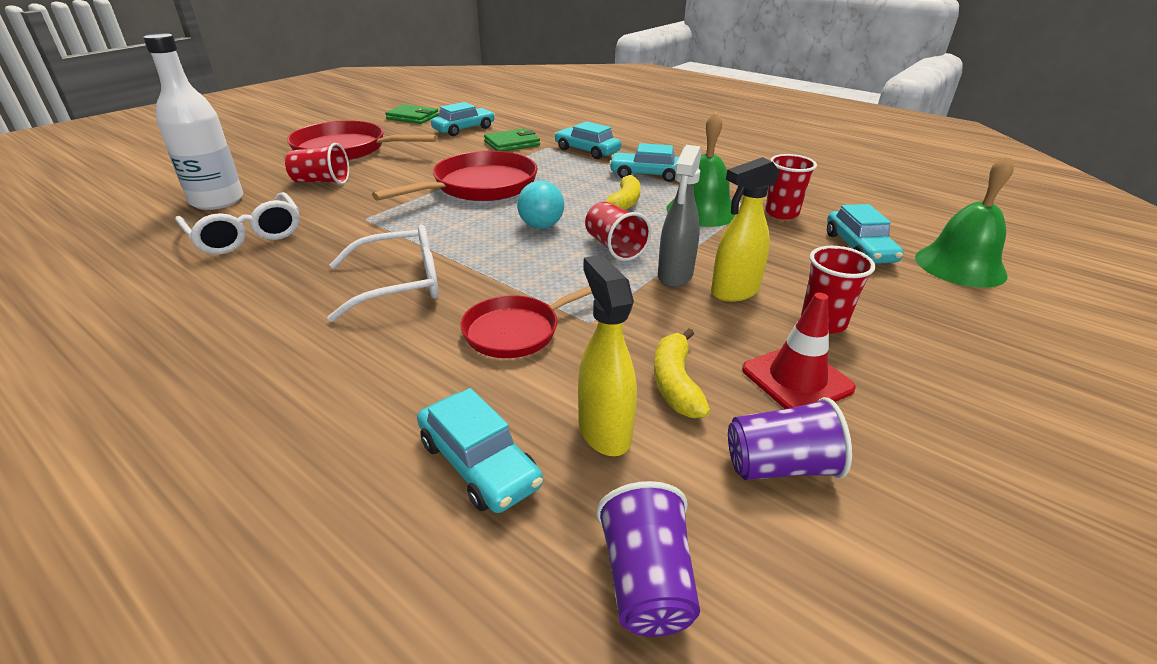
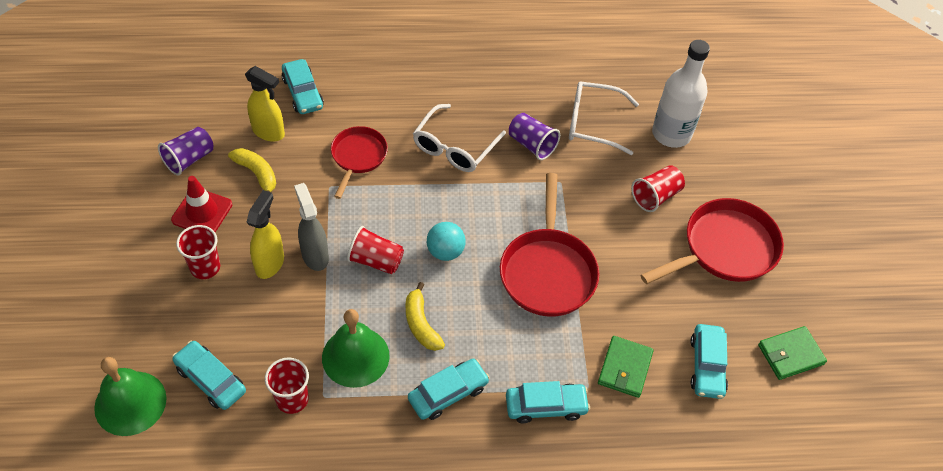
camera: 135 degrees right, 20 degrees up
turquoise car [417,388,543,513] -> turquoise car turned 120 degrees counterclockwise [282,59,324,114]
purple cup [596,481,700,637] -> purple cup moved to [509,113,560,160]

